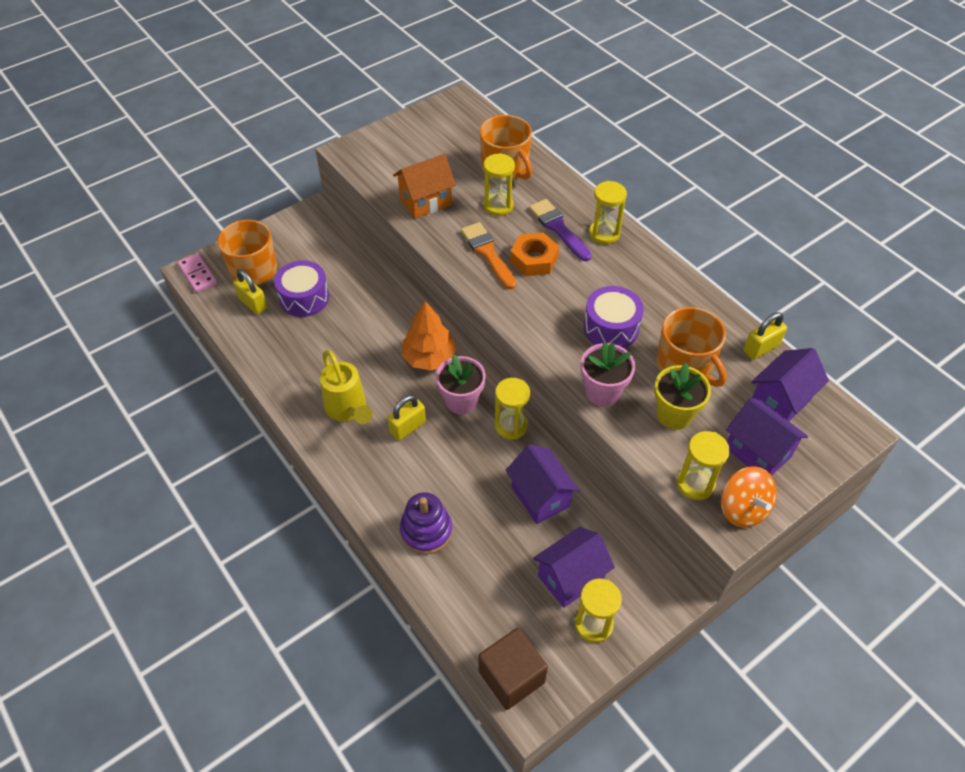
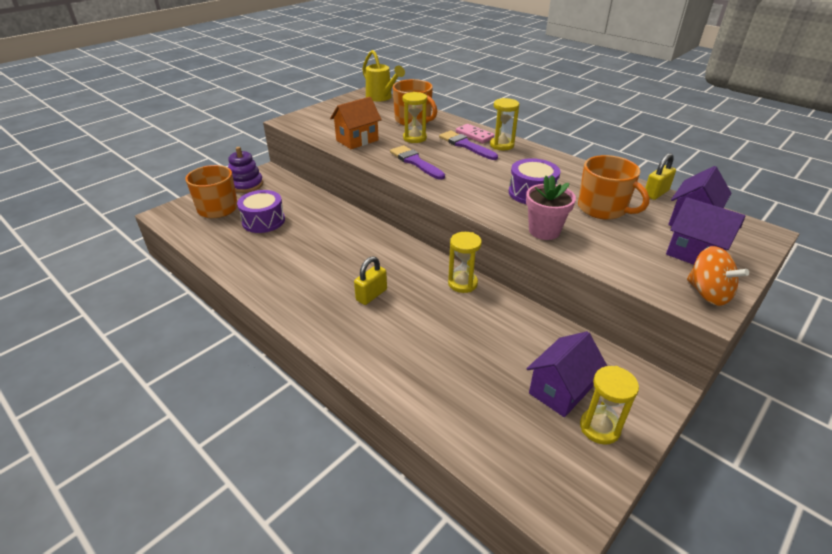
camera: 10 degrees left, 15 degrees down
pink domino [177,253,217,293] -> pink domino moved to [456,124,494,143]
yellow padlock [233,269,267,314] -> none
yellow watering can [320,350,373,424] -> yellow watering can moved to [362,50,405,101]
purple stacking toy [400,492,453,554] -> purple stacking toy moved to [228,147,263,193]
orange tree [401,301,457,370] -> none
pink flower pot [436,354,486,414] -> none
orange brush [461,222,516,289] -> purple brush [390,145,445,180]
brown cube [478,628,548,710] -> none
purple house [506,445,580,524] -> none
orange nut [510,232,559,276] -> none
yellow flower pot [654,363,711,430] -> none
yellow hourglass [677,431,730,500] -> none

